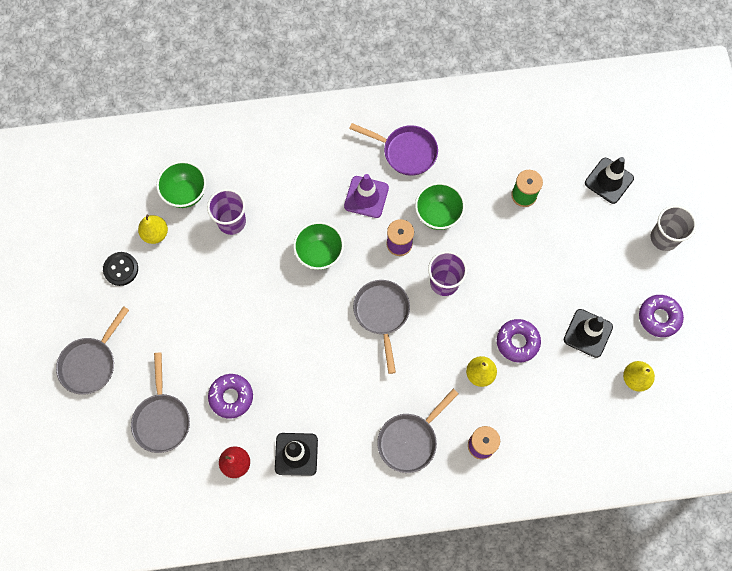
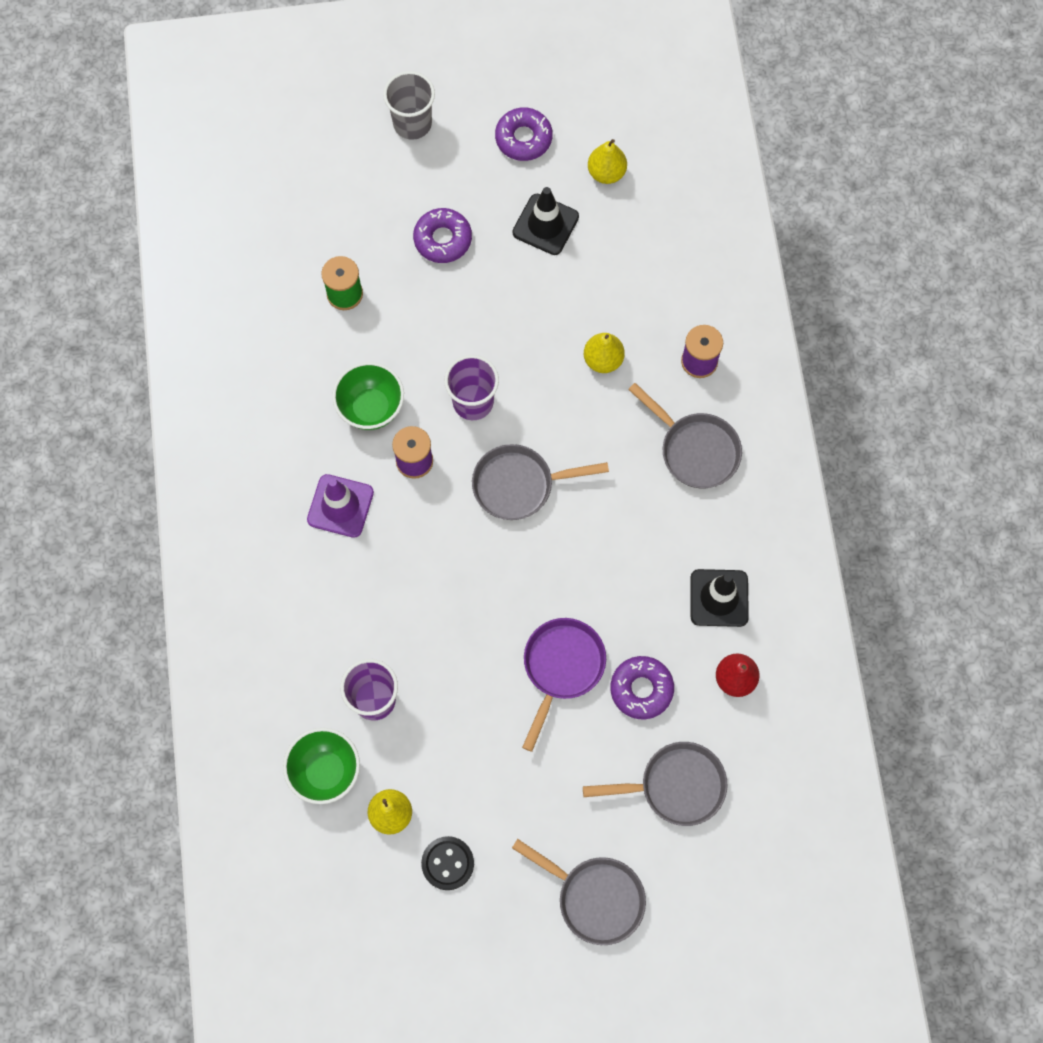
camera: 90 degrees left, 0 degrees up
green bowl [293,222,344,270] -> none
purple pan [349,123,438,176] -> purple pan moved to [522,618,606,752]
purple donut [497,319,541,363] -> purple donut moved to [413,208,472,263]
black traffic cone [585,157,634,204] -> none

